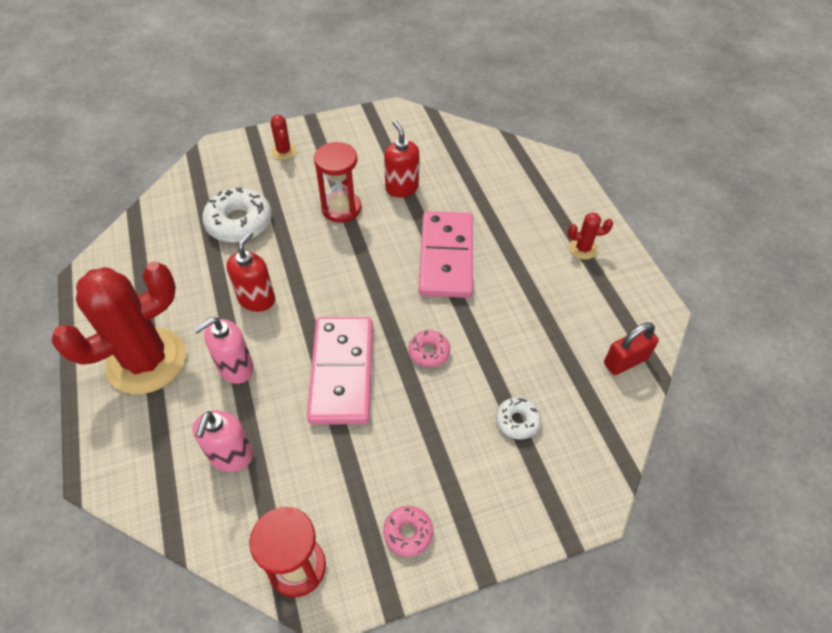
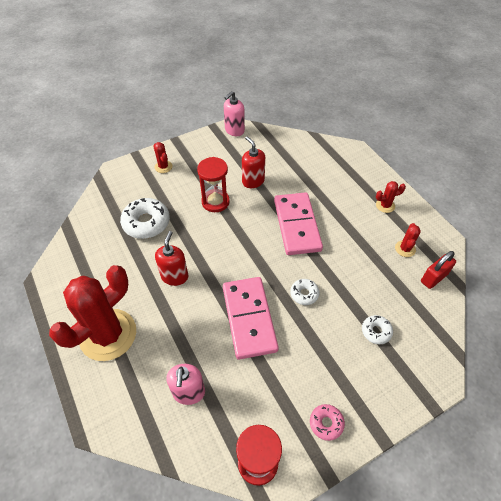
camera: 10 degrees left, 0 degrees up
pink soap dispenser [193,317,254,384] -> pink soap dispenser moved to [224,91,245,136]
pink donut [408,330,450,368] -> white donut [290,279,320,305]
none -> red cactus [395,223,421,257]

